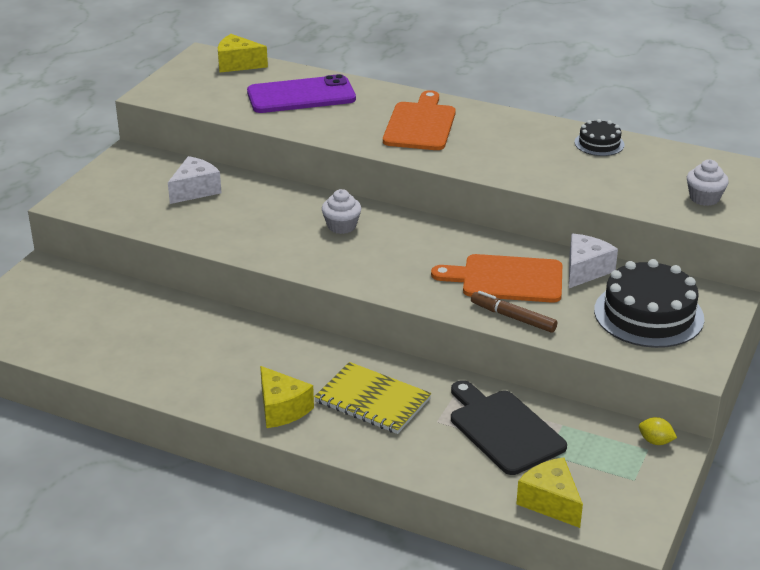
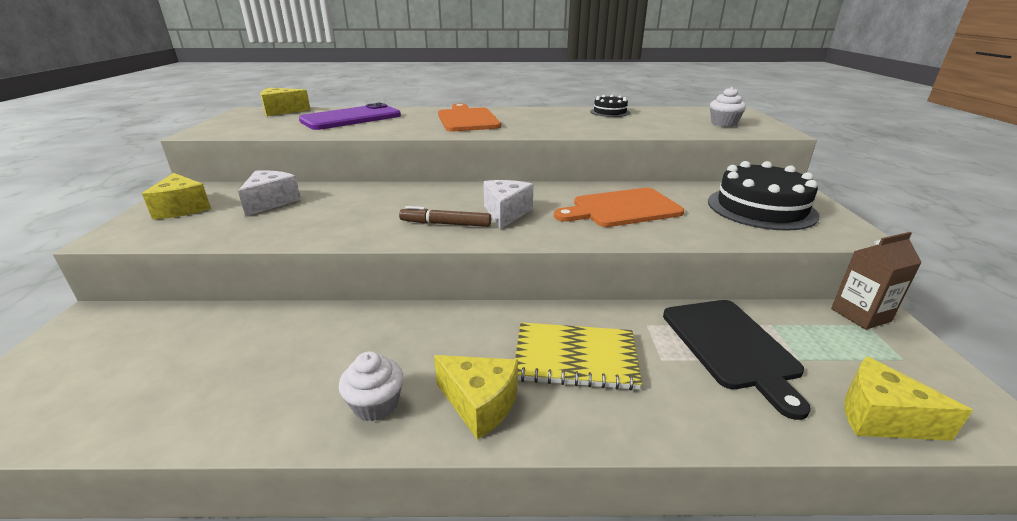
camera: 25 degrees left, 5 degrees down
white cupcake [322,189,361,234] -> white cupcake moved to [339,351,403,421]
black cutting board [451,380,567,475] -> black cutting board turned 135 degrees counterclockwise [663,300,811,420]
brown marker [471,291,557,333] -> brown marker moved to [399,206,491,227]
white cheese [569,234,618,288] -> white cheese moved to [483,180,534,229]
yellow lemon [639,417,677,445] -> brown carton [831,232,922,330]
none -> yellow cheese [142,173,211,219]

